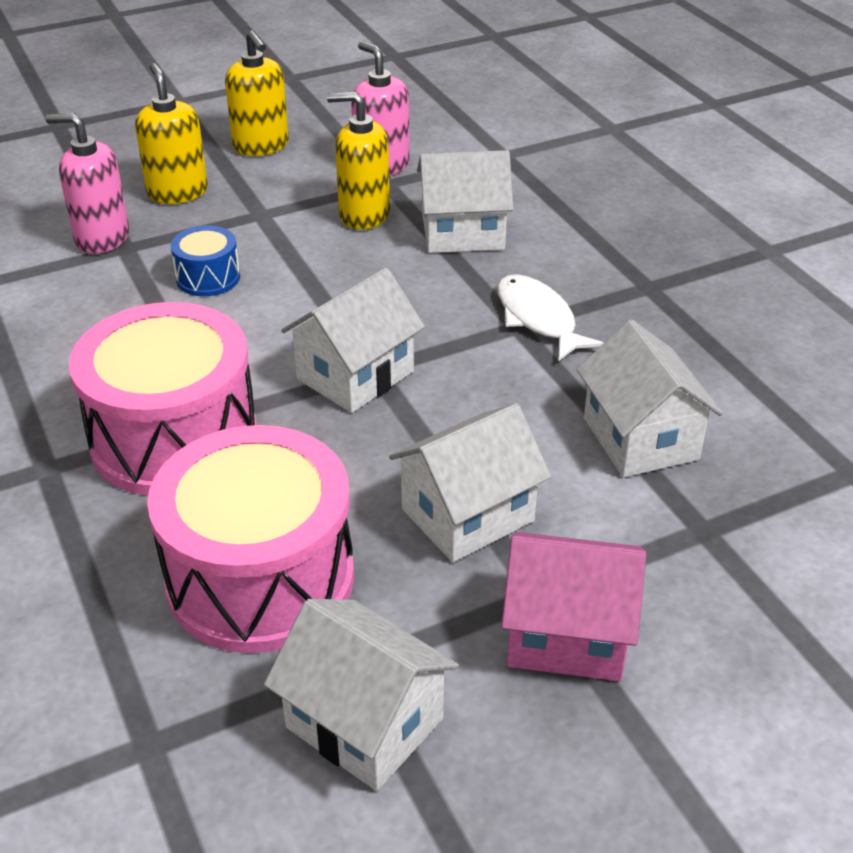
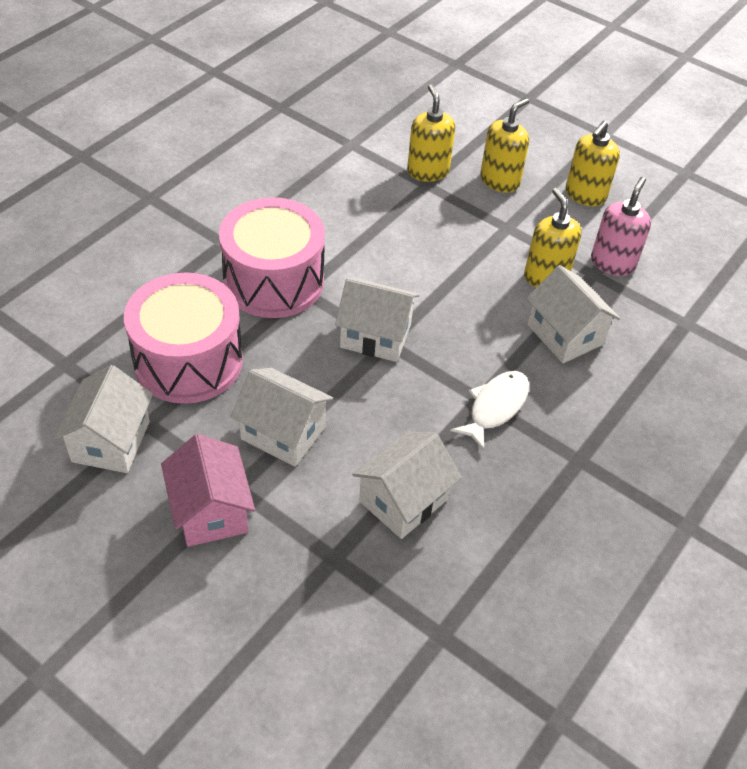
camera: 60 degrees right, 10 degrees up
pink soap dispenser [45,113,129,254] -> yellow soap dispenser [407,84,455,182]
blue drum [170,225,240,296] -> none

